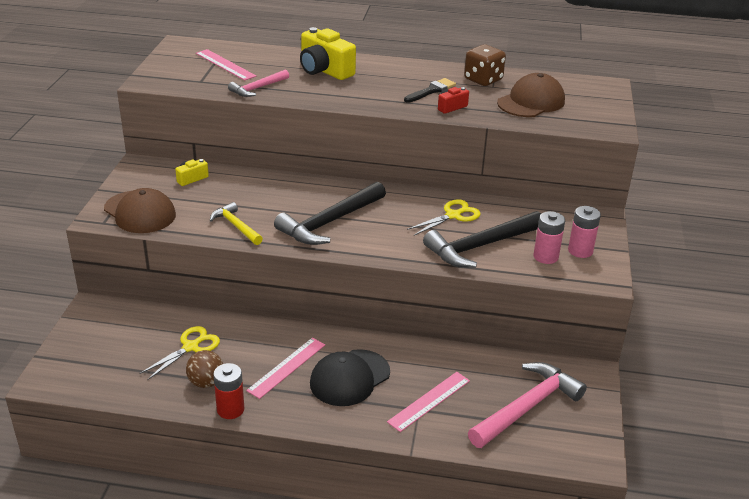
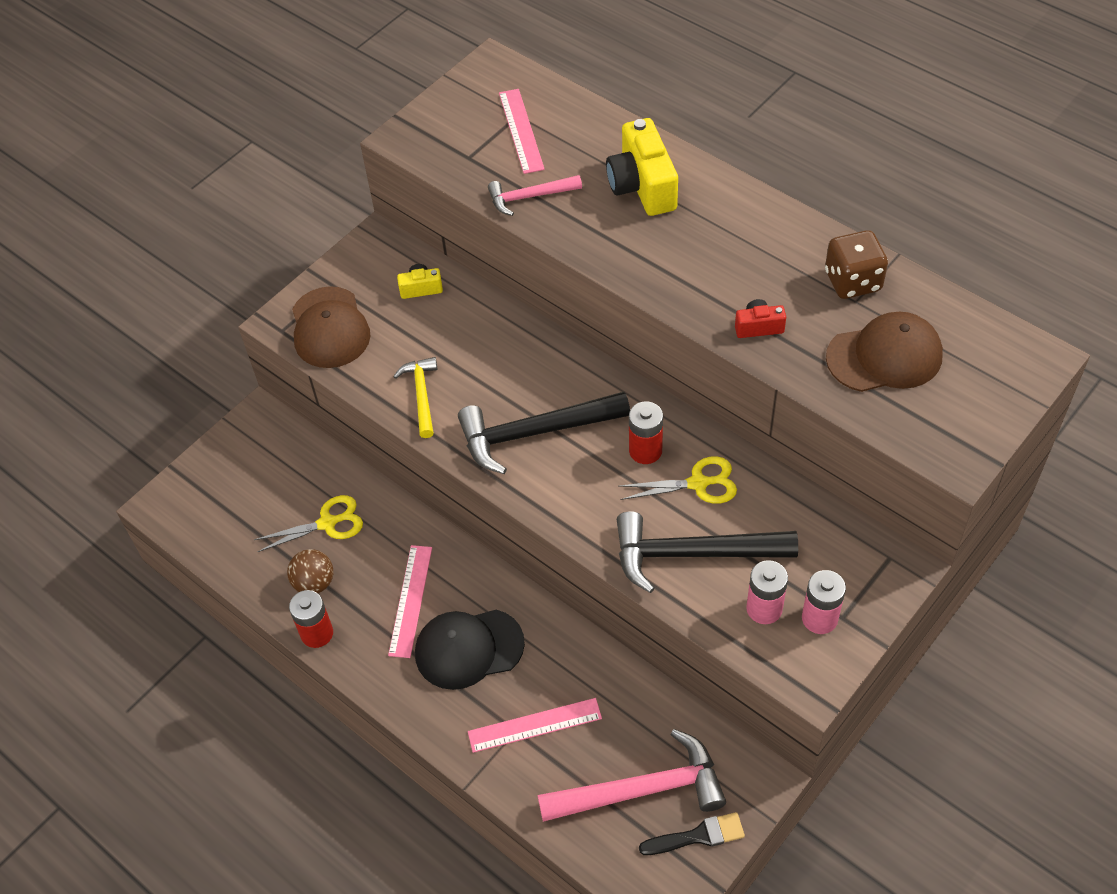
camera: 35 degrees right, 20 degrees up
pink ruler [246,338,325,399] -> pink ruler turned 60 degrees counterclockwise [388,545,432,658]
black brush [404,78,456,103] -> black brush moved to [639,812,745,855]
none -> red battery [629,401,663,464]

